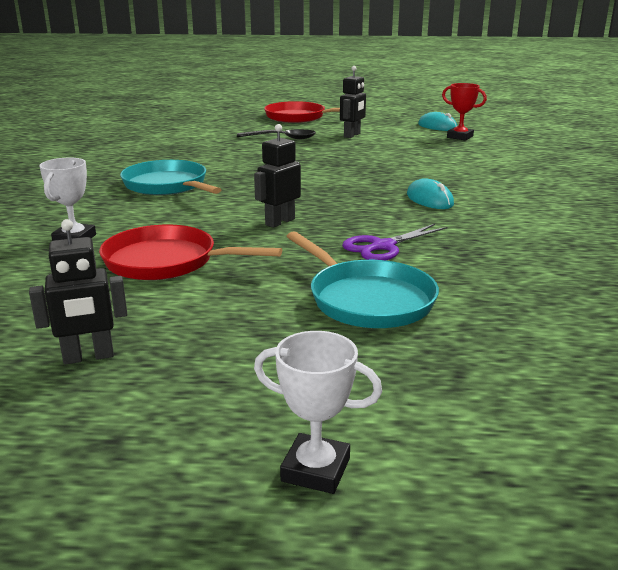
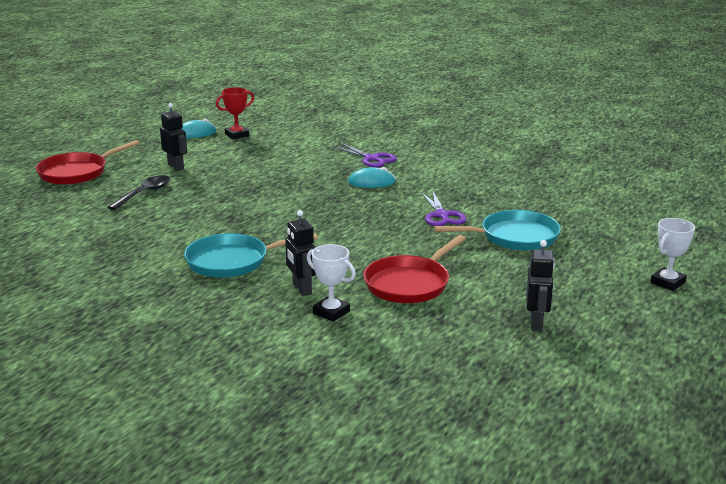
camera: 65 degrees left, 0 degrees up
black robot [254,124,301,228] -> black robot moved to [285,210,316,296]
none -> purple scissors [333,143,397,167]

